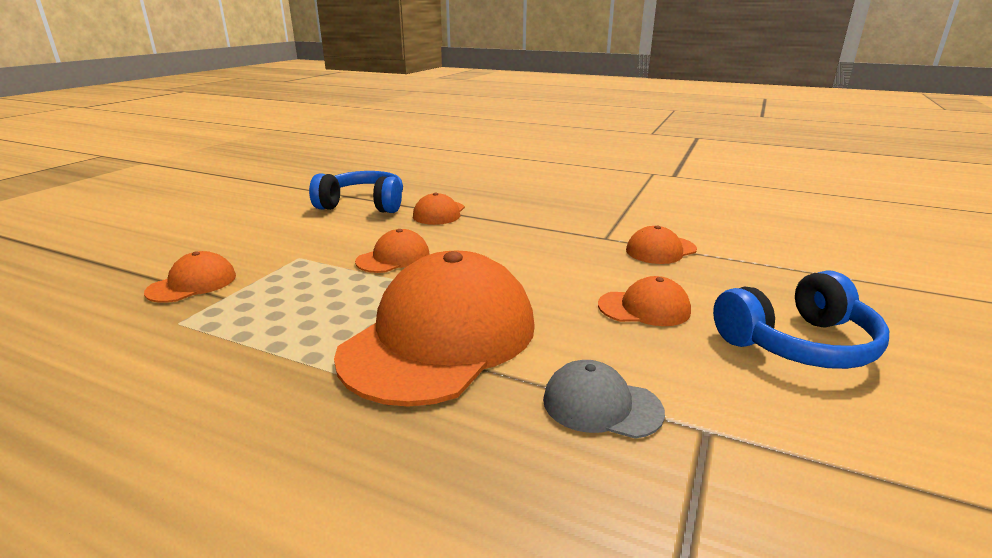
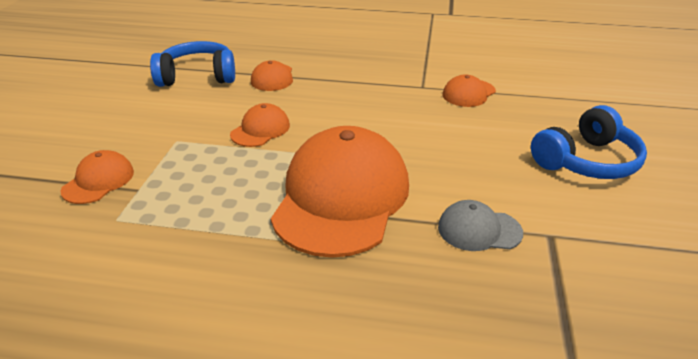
camera: 15 degrees left, 10 degrees up
orange cap [598,276,691,326] -> none

